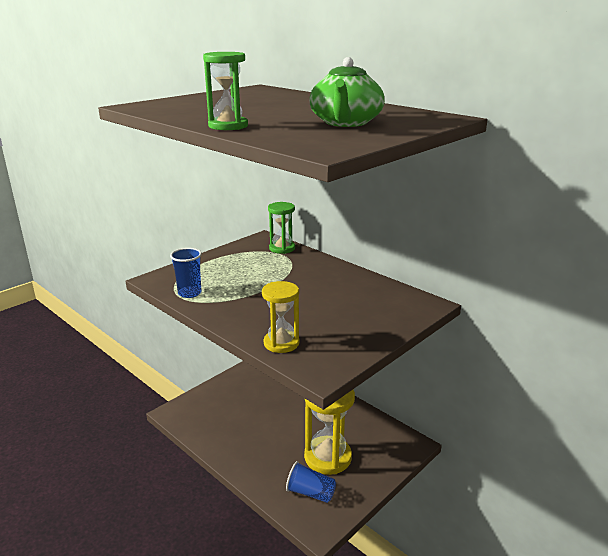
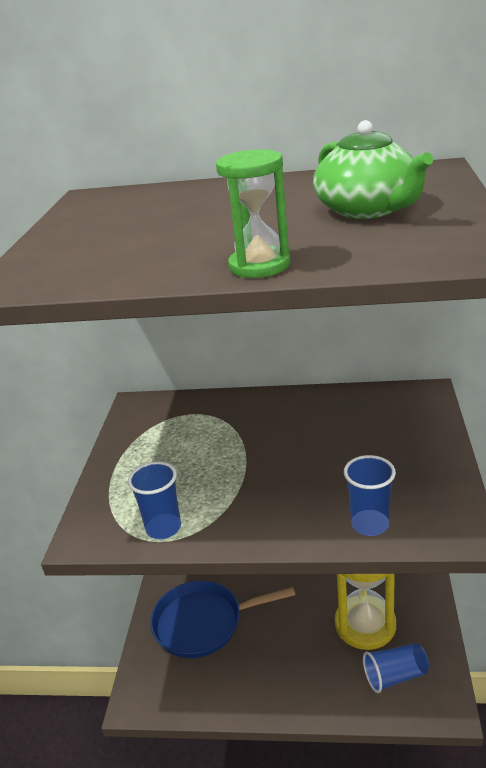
camera: 35 degrees left, 5 degrees up
yellow hourglass [262,281,299,353] -> blue cup [344,455,396,536]
green hourglass [268,202,295,254] -> none
none -> blue pan [150,581,295,658]

